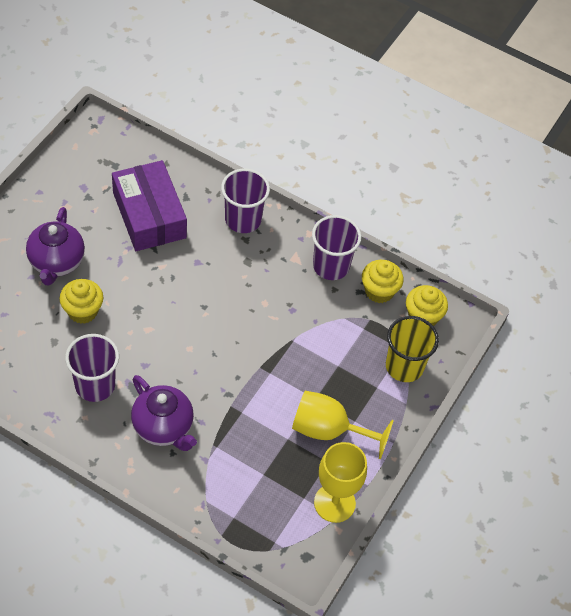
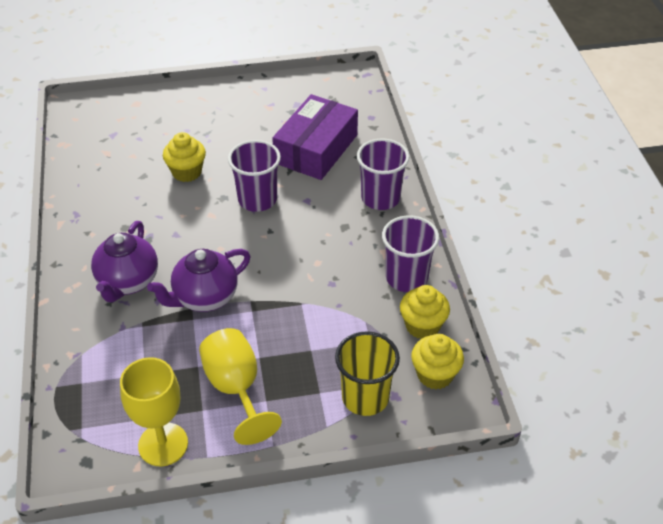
camera: 55 degrees right, 10 degrees down
purple teapot [26,207,85,286] -> purple teapot moved to [147,249,250,312]
purple cup [65,334,119,402] -> purple cup moved to [228,140,281,212]

